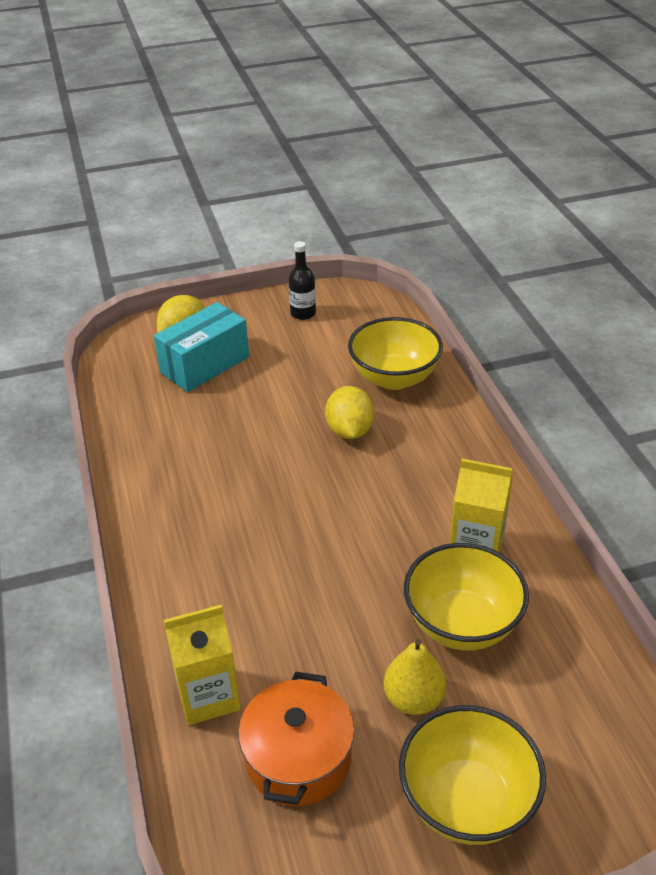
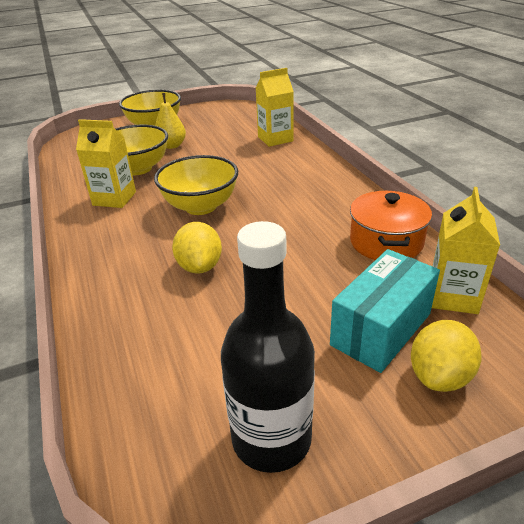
camera: 175 degrees right, 5 degrees down
orange pot [238,672,354,806] -> orange pot moved to [350,191,432,260]
black bottle [288,241,316,320] -> black bottle [221,221,315,473], size x1.86
yellow bowl [348,317,443,390] -> yellow bowl moved to [154,155,238,215]
none -> yellow carton [432,187,500,314]

